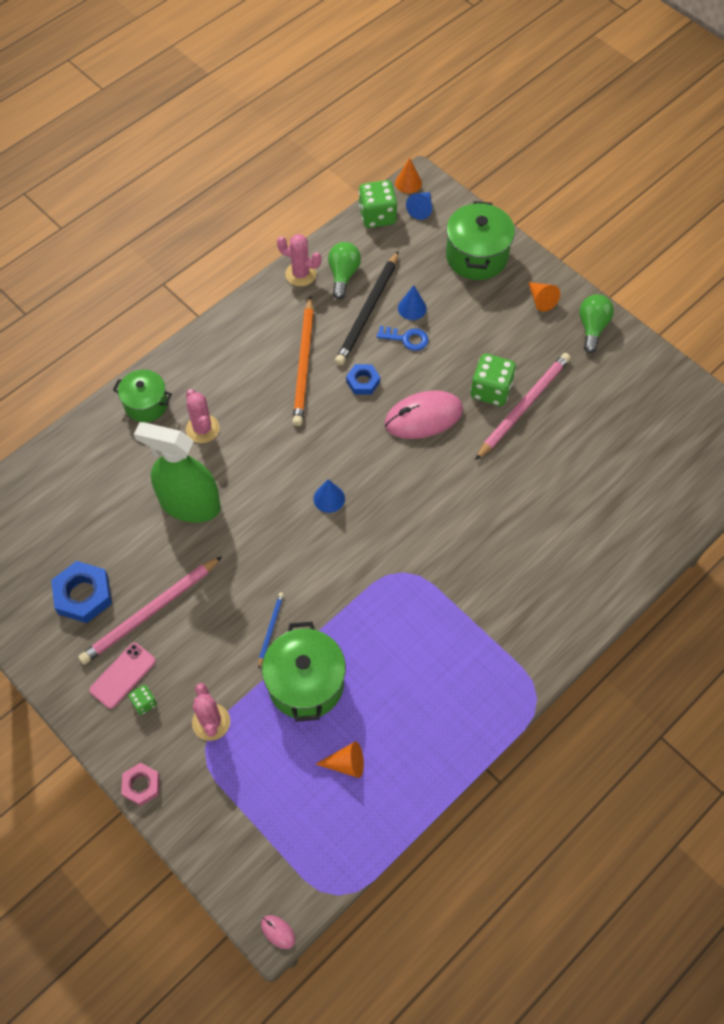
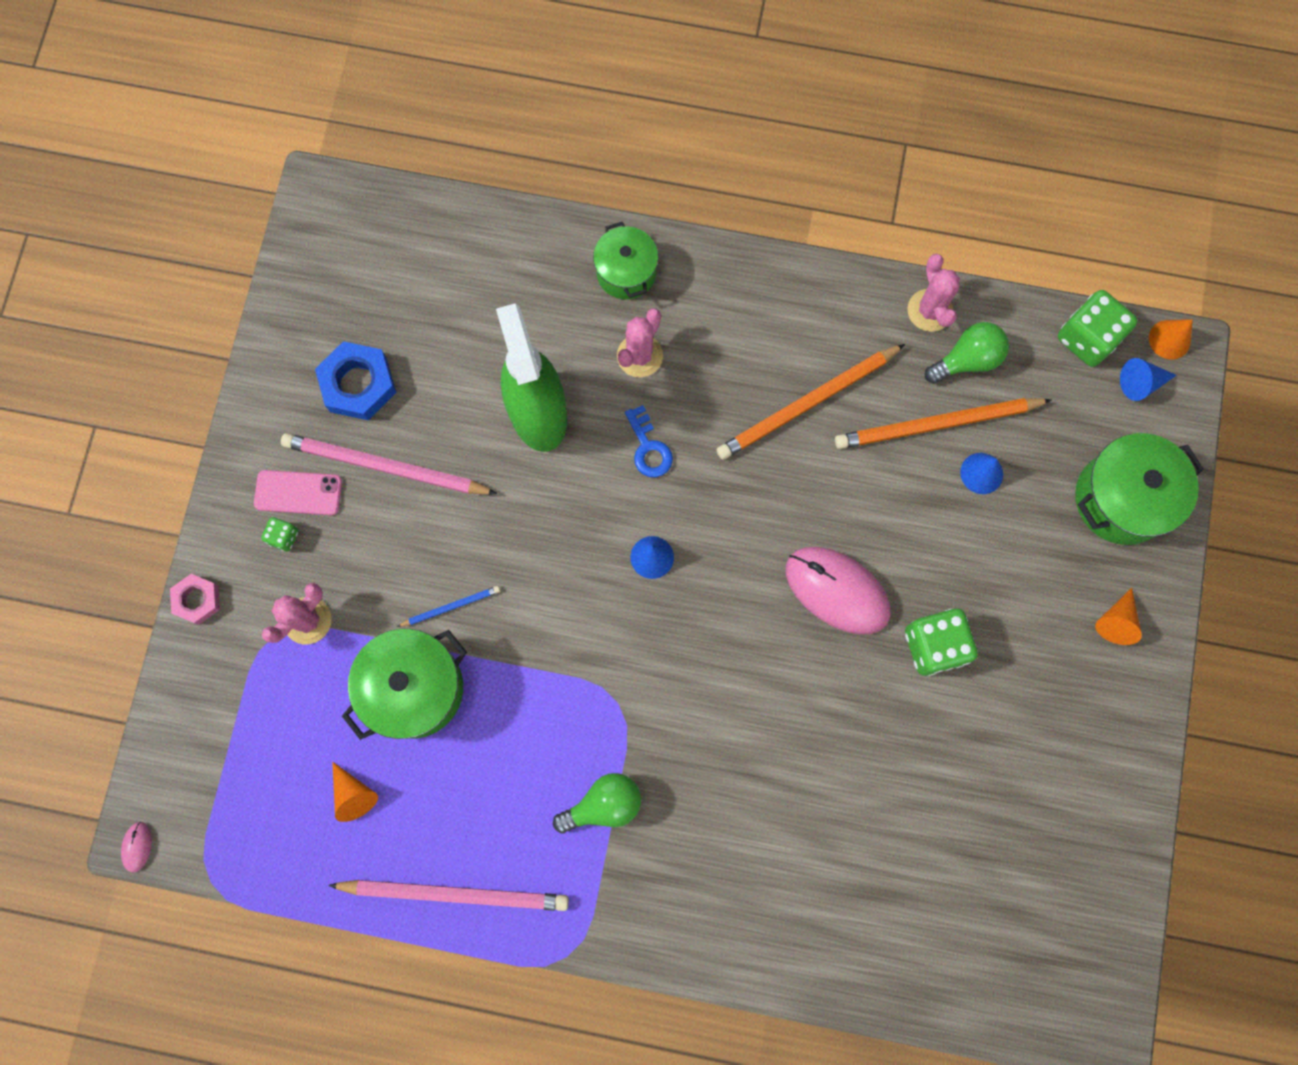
camera: 55 degrees right, 15 degrees up
black pencil [335,251,399,365] -> orange pencil [835,398,1051,449]
blue nut [346,364,380,395] -> none
blue key [377,326,429,351] -> blue key moved to [625,405,673,477]
pink pencil [475,353,571,460] -> pink pencil moved to [328,880,569,911]
green light bulb [579,294,614,353] -> green light bulb moved to [553,773,641,833]

